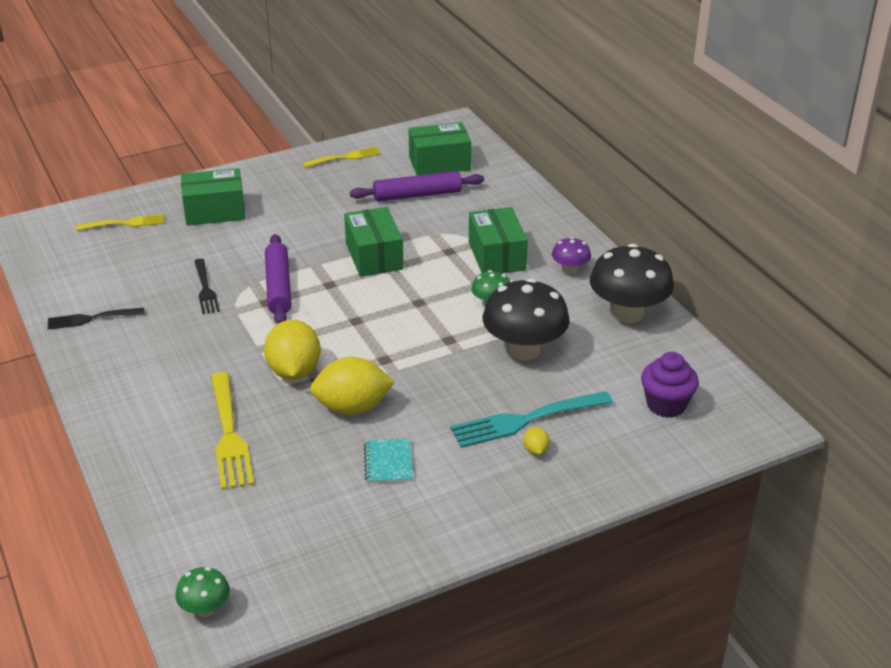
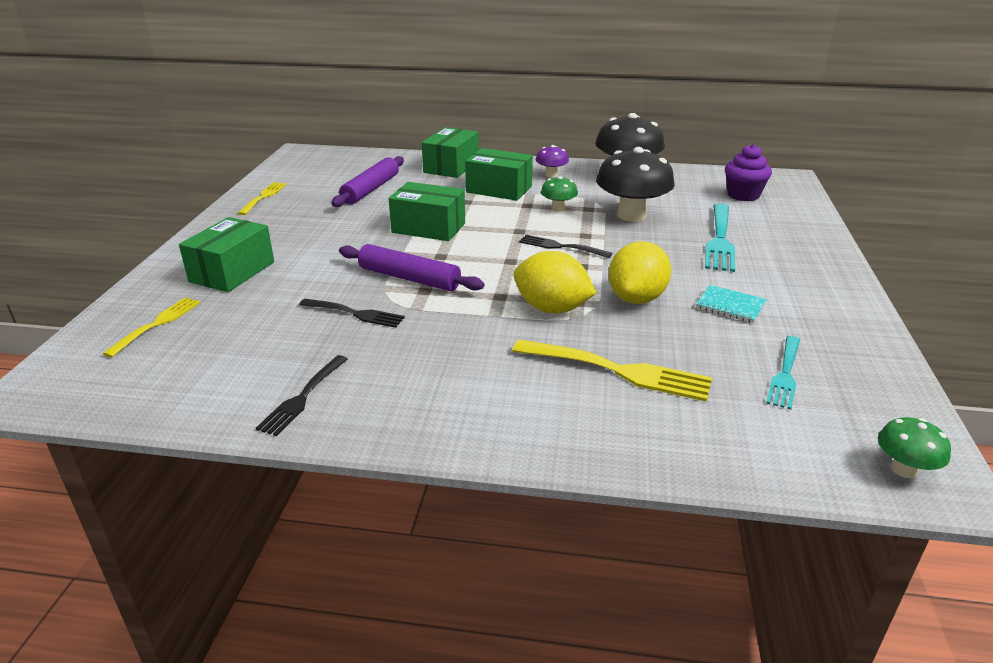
camera: 55 degrees left, 5 degrees down
green box [409,122,471,176] -> green box moved to [422,127,479,178]
yellow lemon [523,427,550,455] -> none
none -> black fork [519,235,612,258]
none -> turquoise fork [766,336,800,409]

